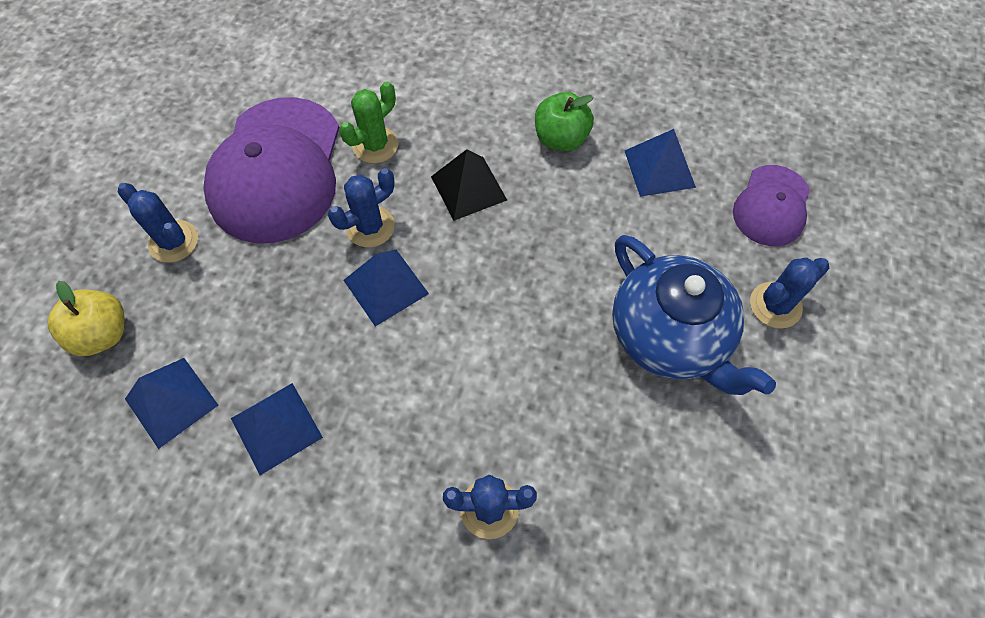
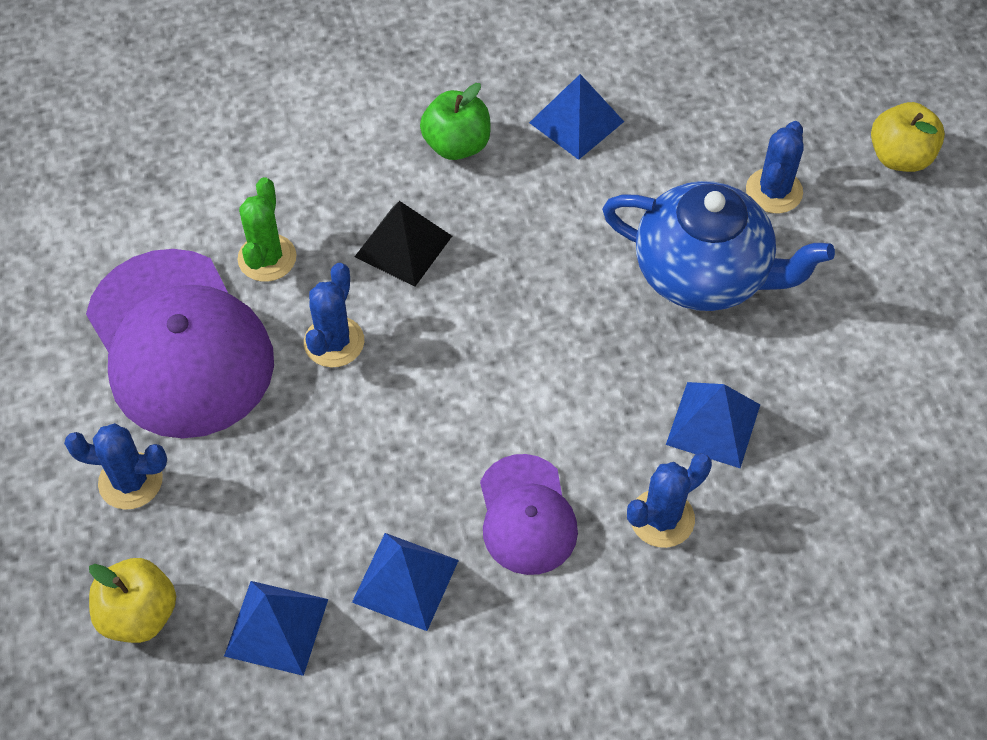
camera: 35 degrees left, 5 degrees down
blue pyramid [344,250,429,326] -> blue pyramid moved to [666,382,760,468]
purple cap [733,165,810,246] -> purple cap moved to [480,454,578,575]
none -> yellow apple [871,102,945,172]

